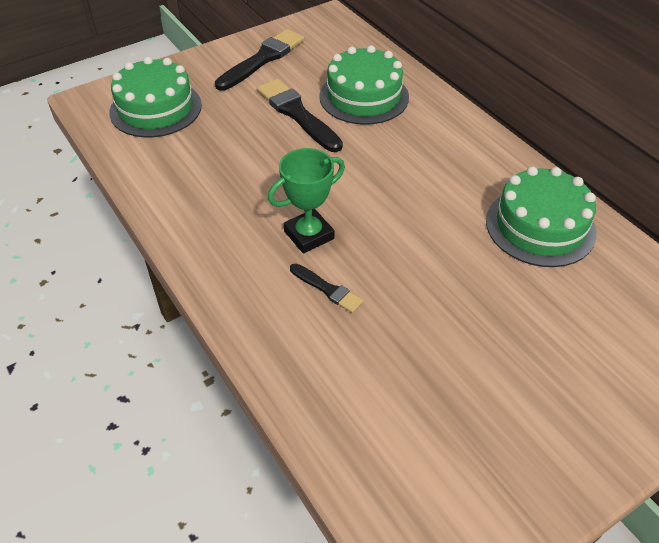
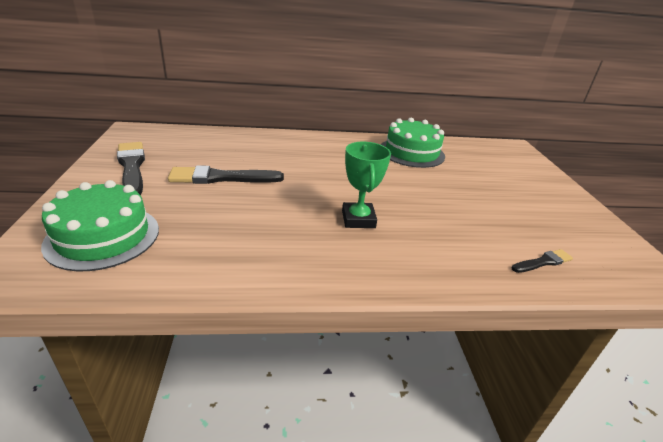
camera: 65 degrees left, 15 degrees down
black brush [290,263,363,313] -> black brush moved to [512,249,573,273]
green cake [319,45,409,125] -> none

